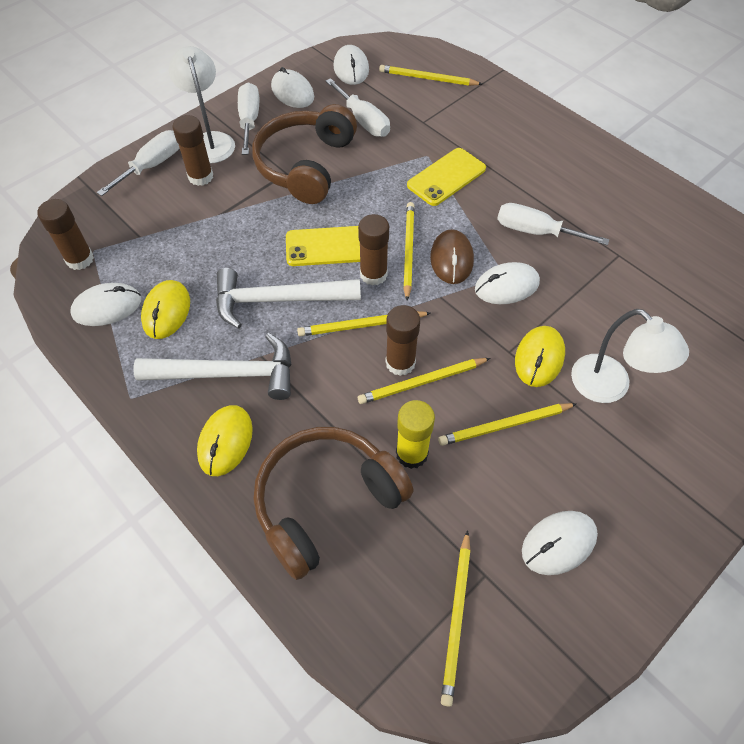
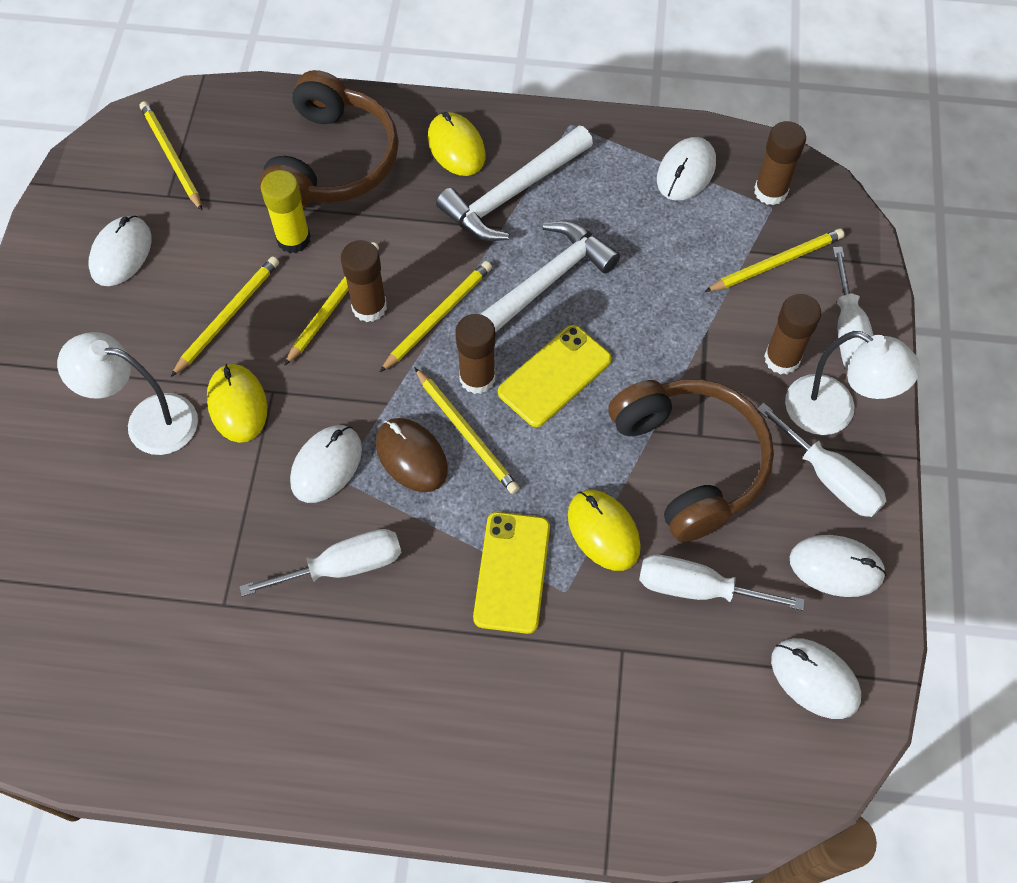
camera: 140 degrees right, 5 degrees up
yellow mouse [141,280,190,339] -> yellow mouse moved to [568,490,641,571]
yellow pencil [379,65,482,86] -> yellow pencil moved to [704,228,845,292]

